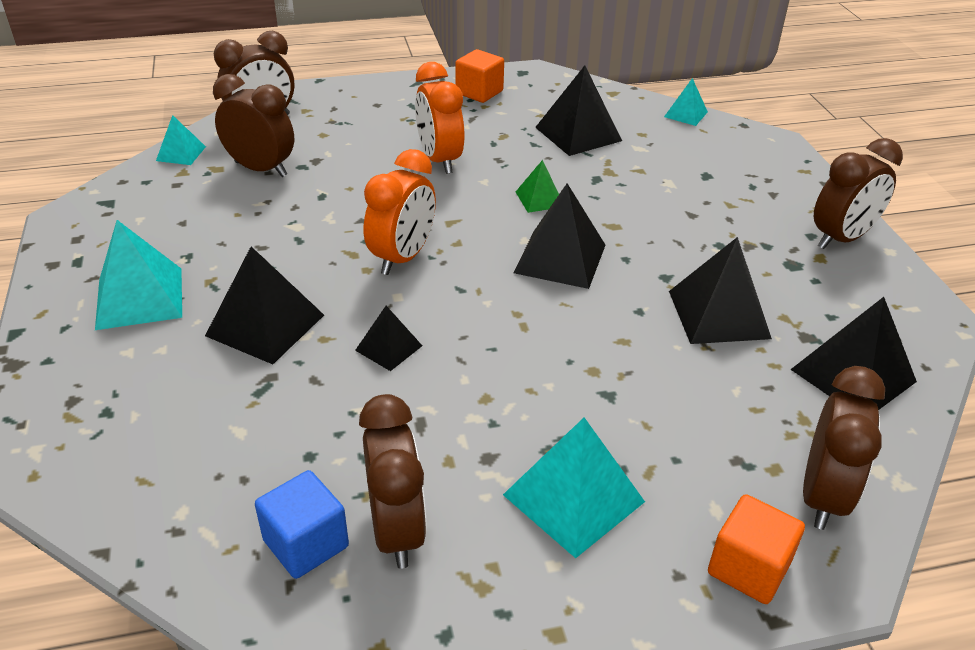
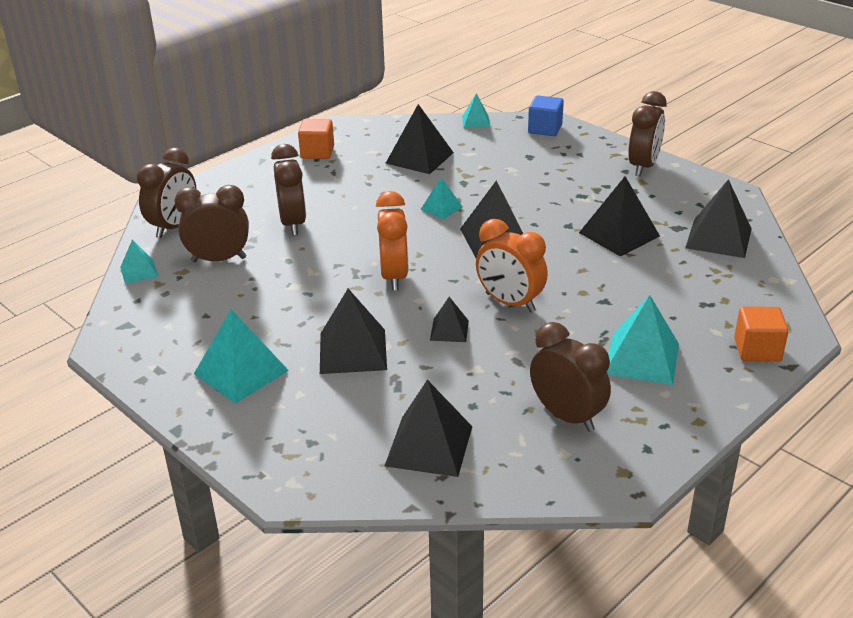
camera: 30 degrees left, 5 degrees down
blue cube [255,470,349,579] -> blue cube moved to [528,95,564,136]
orange clock [415,62,465,174] -> orange clock moved to [476,219,548,312]
green pyramid [516,160,559,213] -> turquoise pyramid [420,177,463,219]
brown clock [803,366,885,530] -> brown clock moved to [271,144,306,235]
none -> black pyramid [385,380,472,477]

